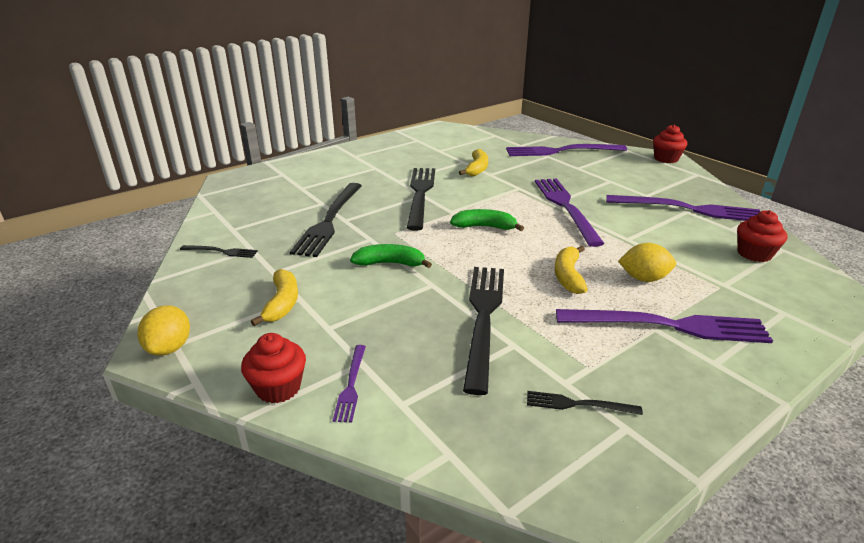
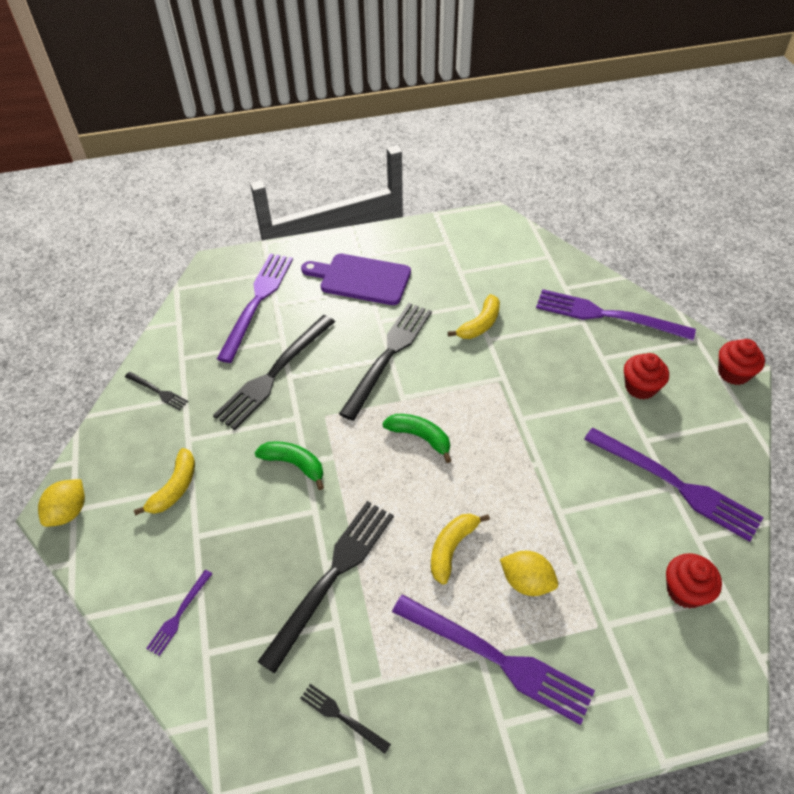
camera: 25 degrees right, 20 degrees up
red cupcake [241,333,306,403] -> red cupcake moved to [624,353,669,399]
purple fork [535,179,605,247] -> purple fork moved to [217,254,293,363]
none -> purple cutting board [301,254,411,305]

